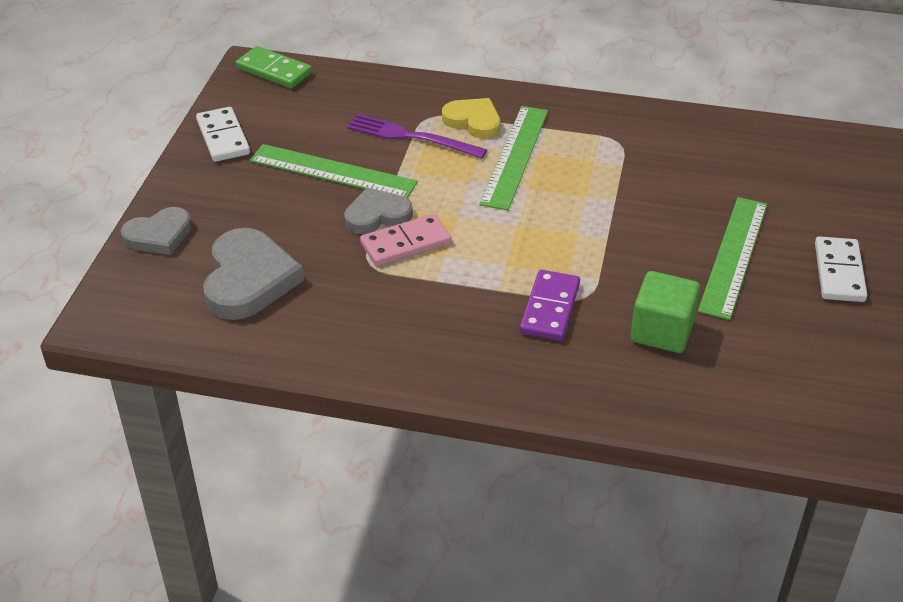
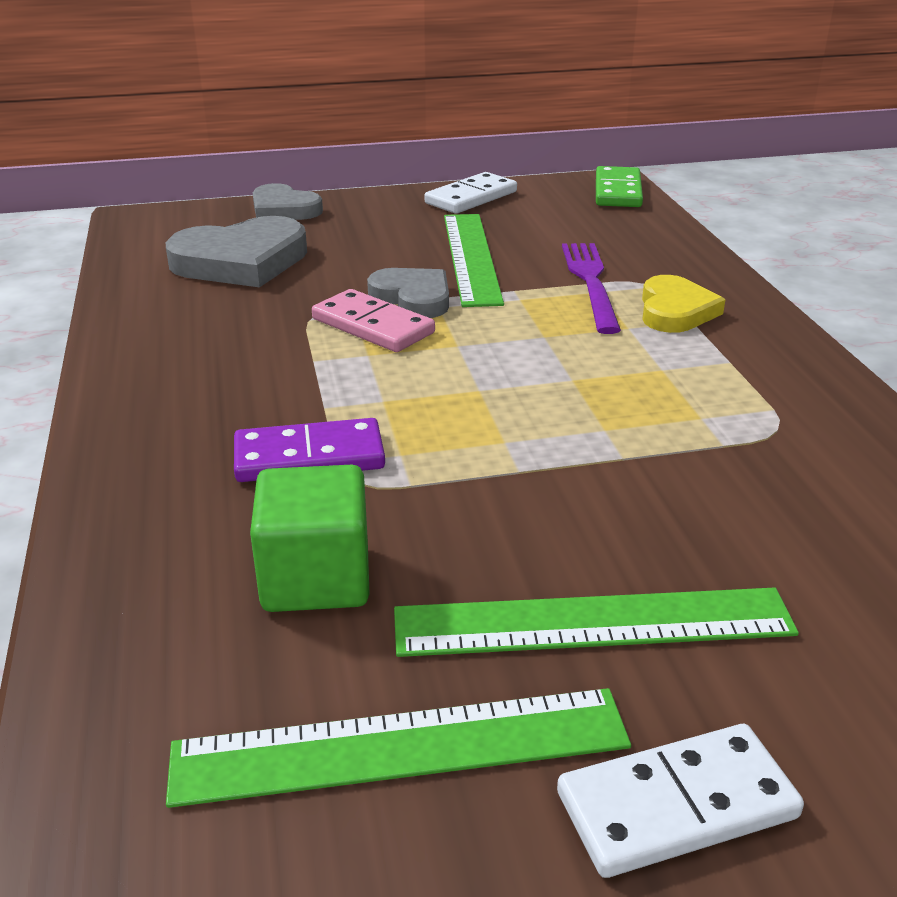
camera: 65 degrees right, 10 degrees down
green ruler [479,106,548,210] -> green ruler moved to [166,688,631,808]

